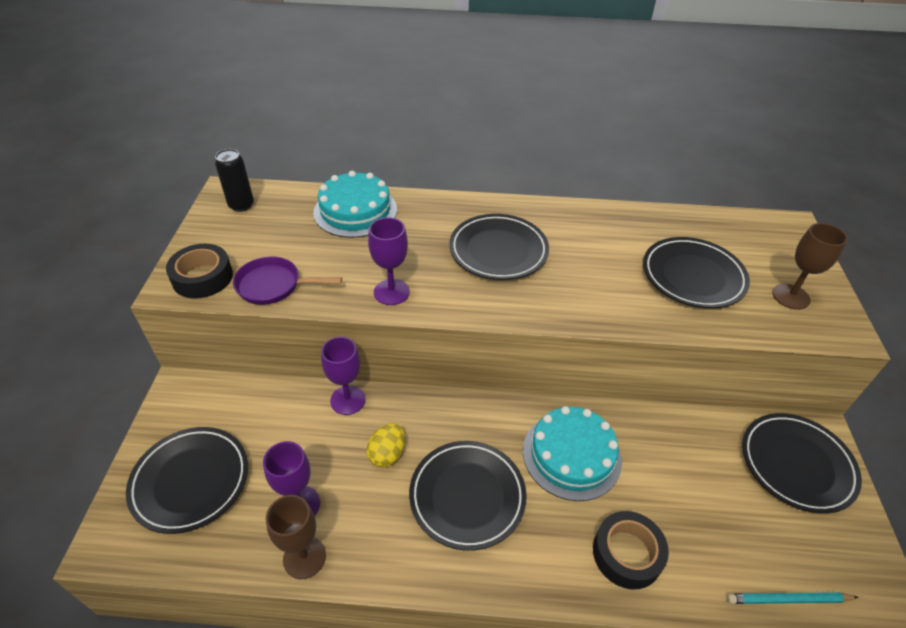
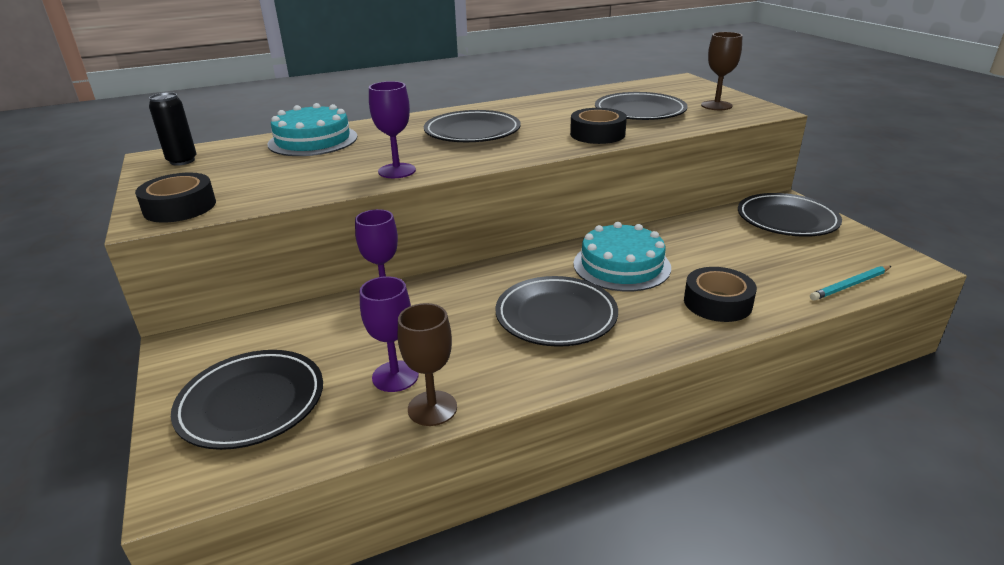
camera: 25 degrees left, 15 degrees down
purple pan [233,257,342,305] -> none
yellow egg [367,423,405,467] -> none
none -> black tape [570,108,627,144]

